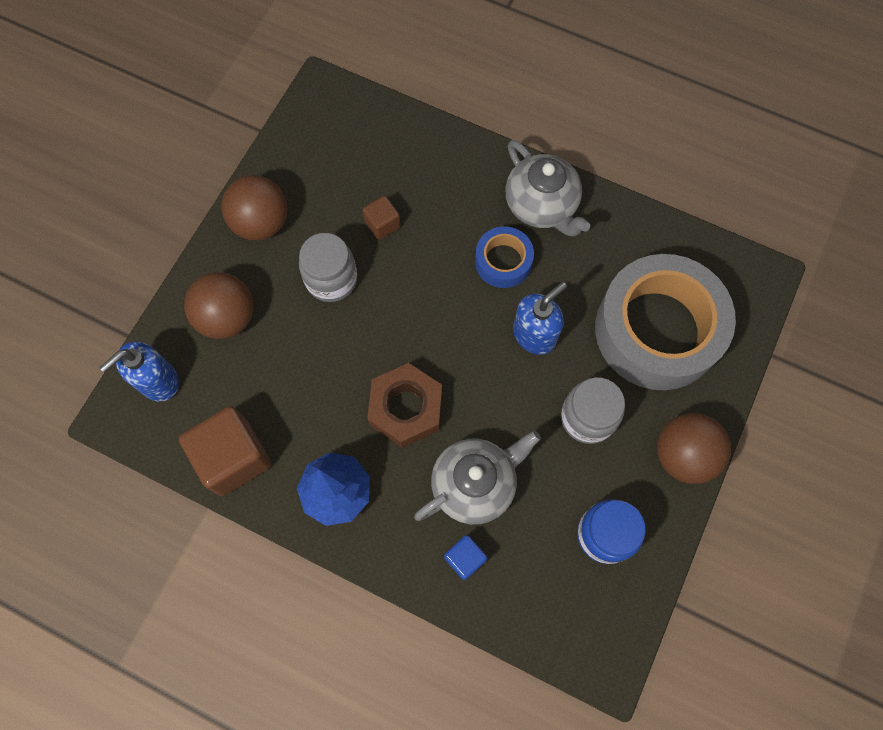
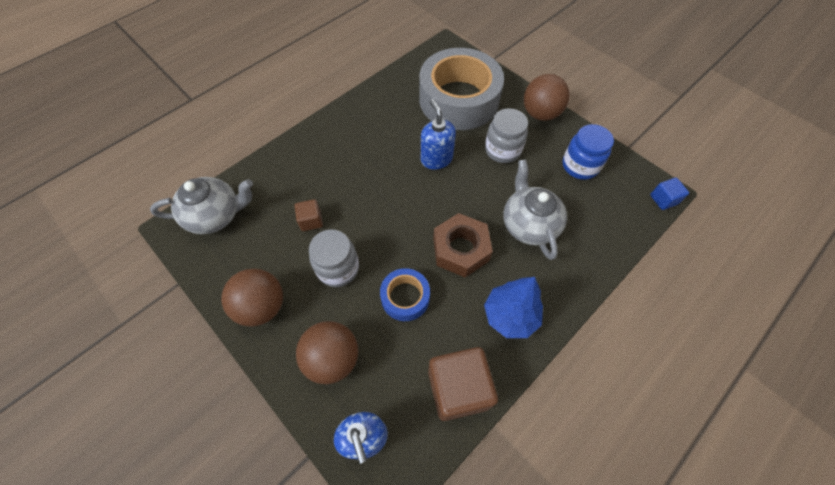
camera: 70 degrees left, 10 degrees down
blue cube [444,535,487,580] -> blue cube moved to [650,178,689,210]
blue tape [475,227,534,288] -> blue tape moved to [380,268,430,321]
grey teapot [505,140,590,237] -> grey teapot moved to [150,177,253,234]

